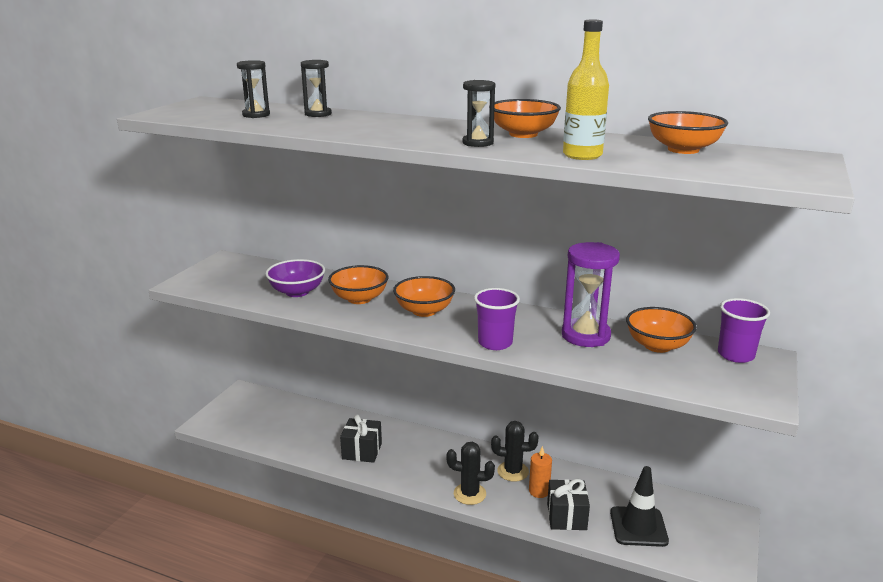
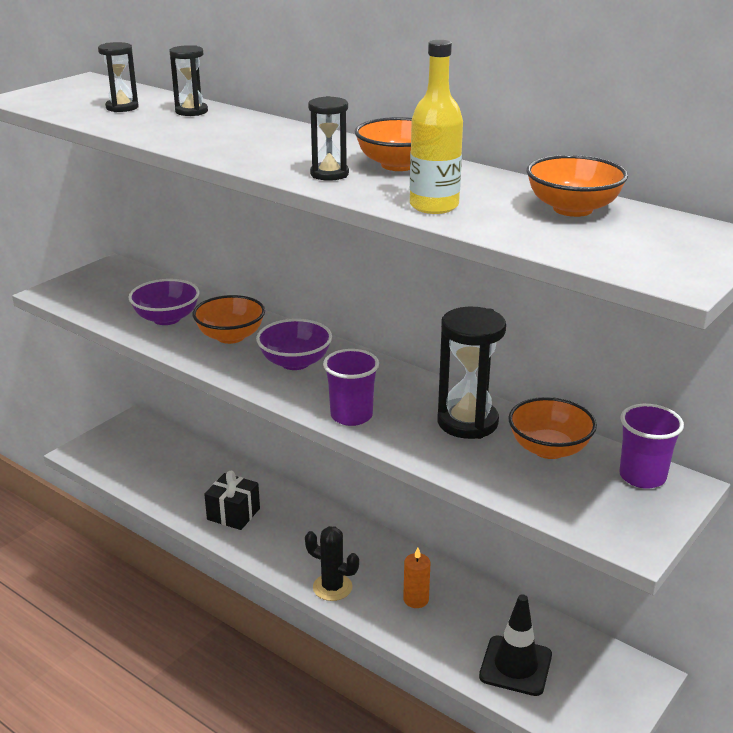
camera: 15 degrees right, 5 degrees up
orange bowl [393,276,455,317] -> purple bowl [256,319,332,370]
black cactus [491,421,539,482] -> none
black gift [547,479,590,530] -> none
purple hourglass [562,242,620,347] -> black hourglass [437,307,506,439]

